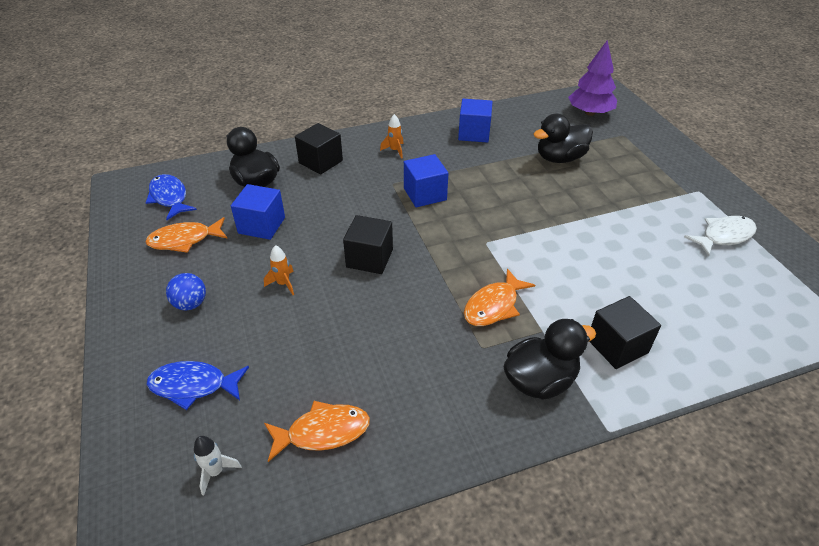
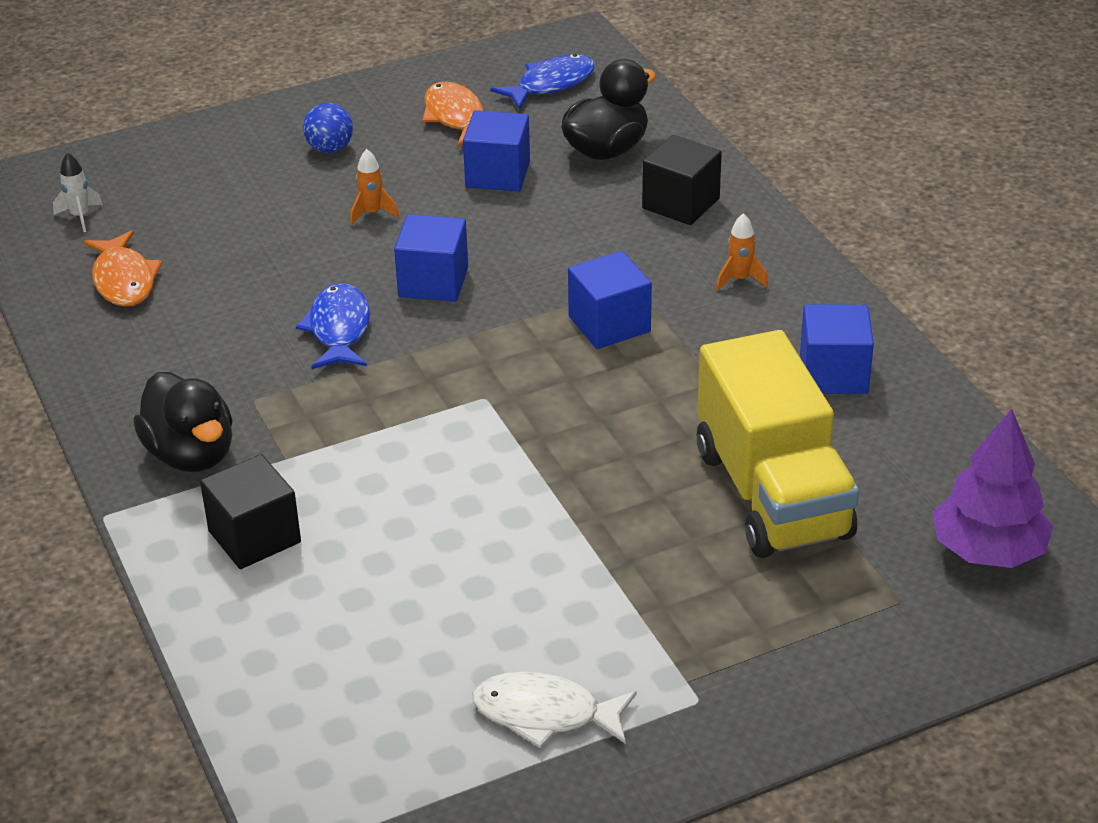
camera: 85 degrees right, 5 degrees down
blue fish [147,361,249,410] -> blue fish moved to [296,283,370,369]
black cube [343,215,393,274] -> blue cube [394,214,468,302]
orange fish [464,269,535,326] -> none
black duck [533,114,593,163] -> yellow truck [697,330,859,558]
white fish [684,216,757,256] -> white fish turned 135 degrees clockwise [472,672,637,748]

